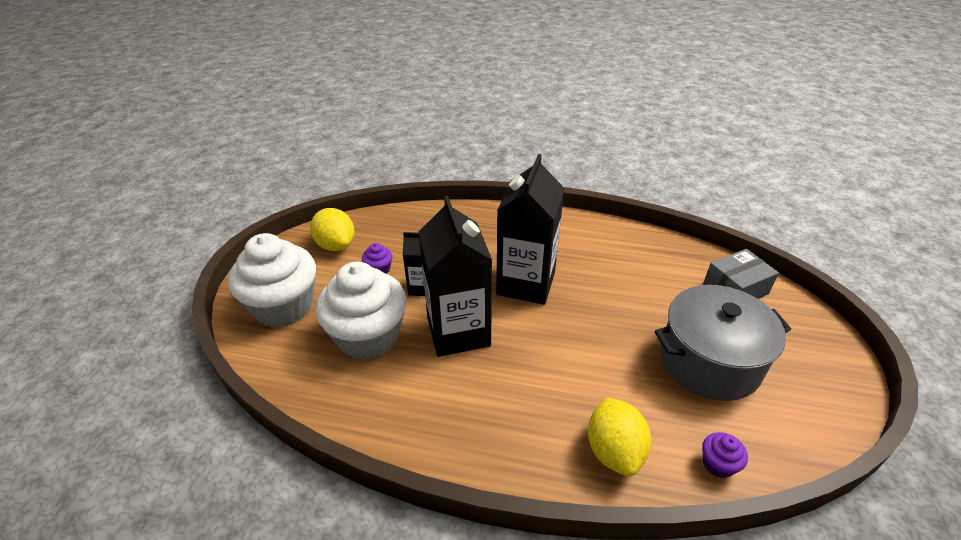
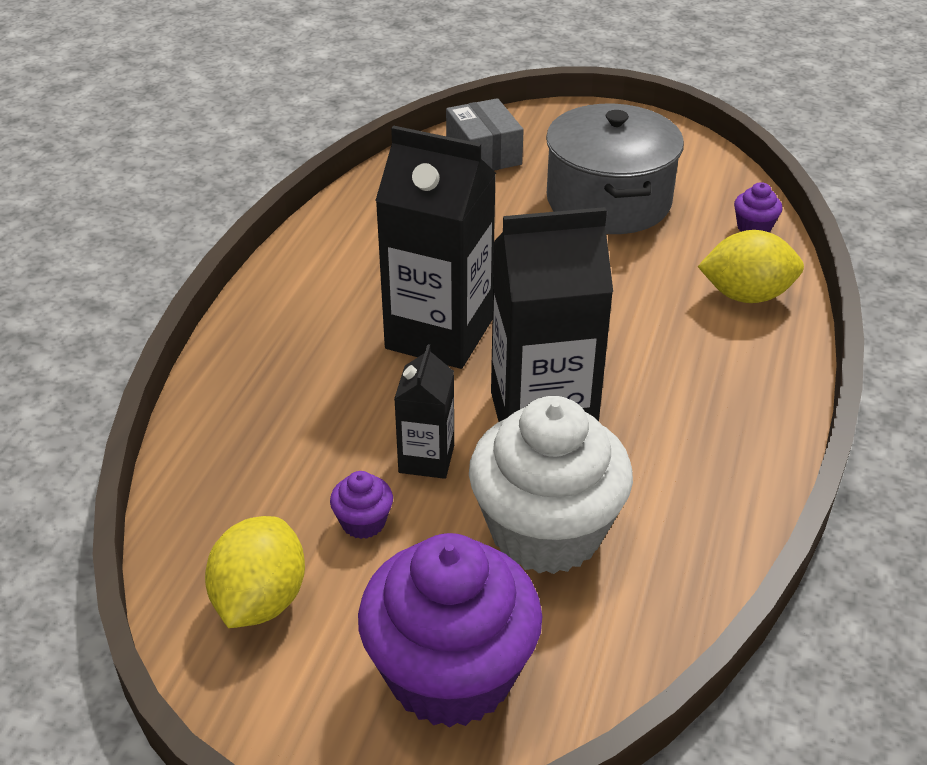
camera: 85 degrees left, 0 degrees up
white cupcake [228,233,316,327] -> purple cupcake [358,533,543,728]
yellow lemon [310,208,355,251] -> yellow lemon turned 45 degrees counterclockwise [205,516,305,628]

